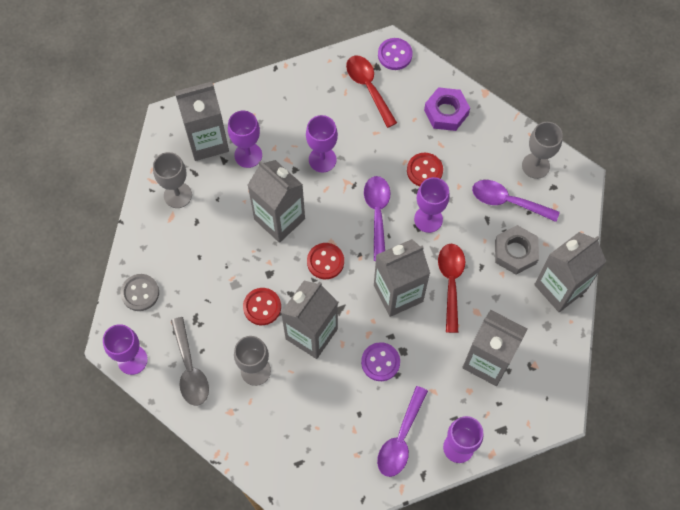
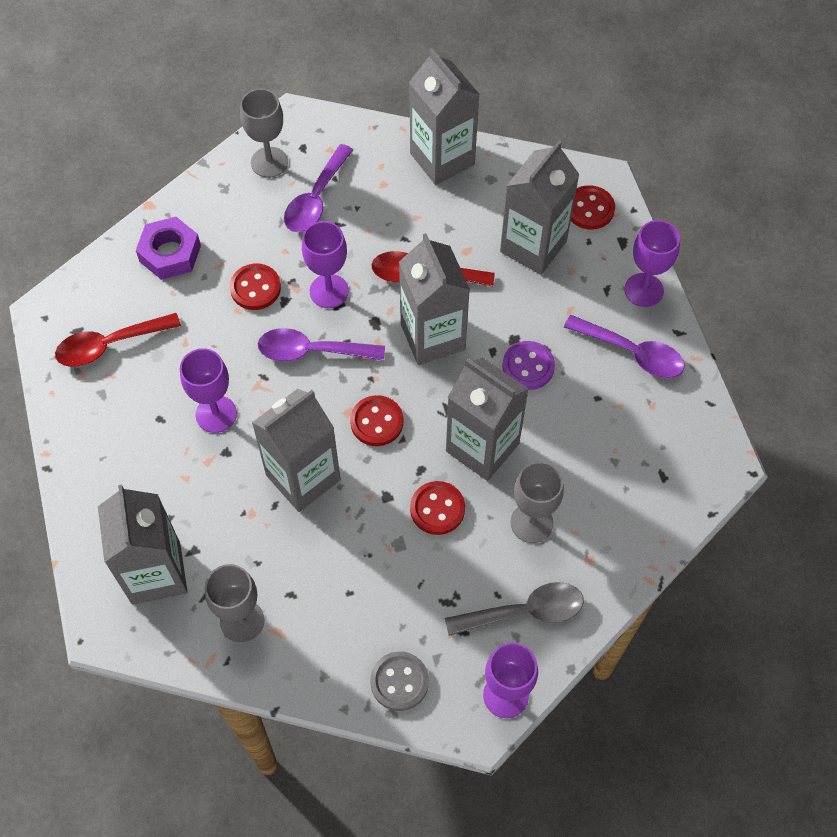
camera: 85 degrees left, 5 degrees down
purple goblet [228,111,262,168] -> none
purple button [378,38,413,70] -> none
grey nut [495,225,539,275] -> none
none -> red button [571,185,615,230]

